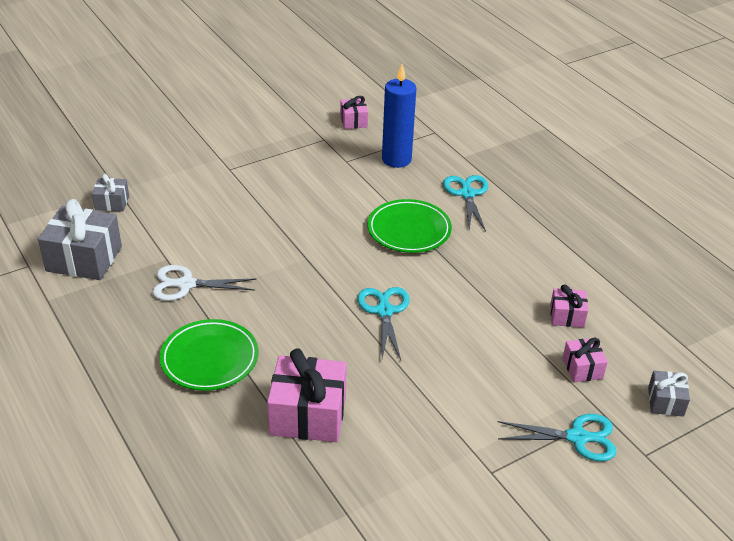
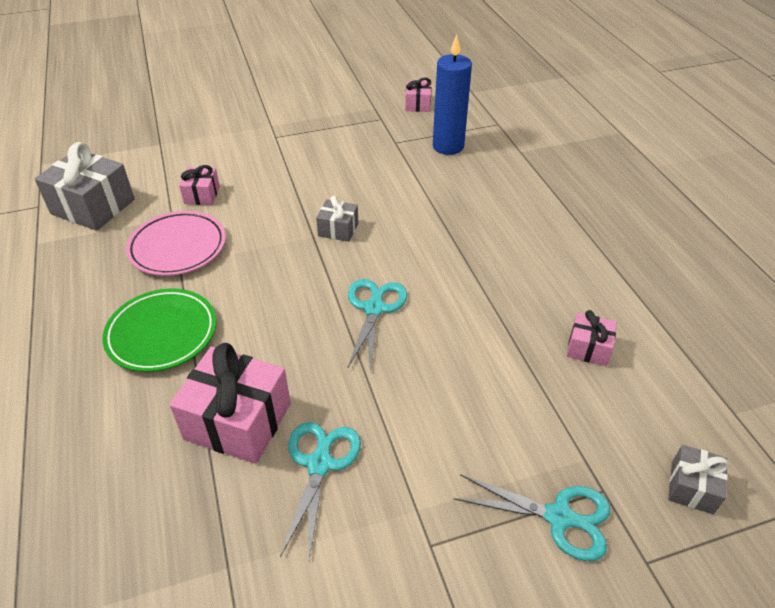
camera: 15 degrees right, 5 degrees up
grey gift [92,174,129,212] -> grey gift moved to [316,196,358,242]
white scissors [152,265,256,301] -> pink plate [126,211,226,276]
green plate [368,199,452,253] -> none
turquoise scissors [443,175,488,231] -> turquoise scissors moved to [280,422,361,559]
pink gift [563,338,608,382] -> pink gift moved to [179,165,220,205]

